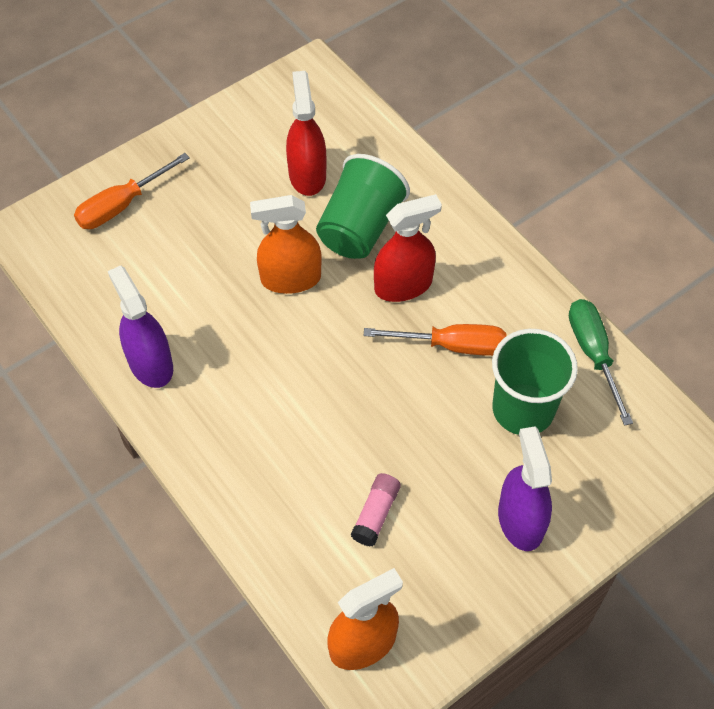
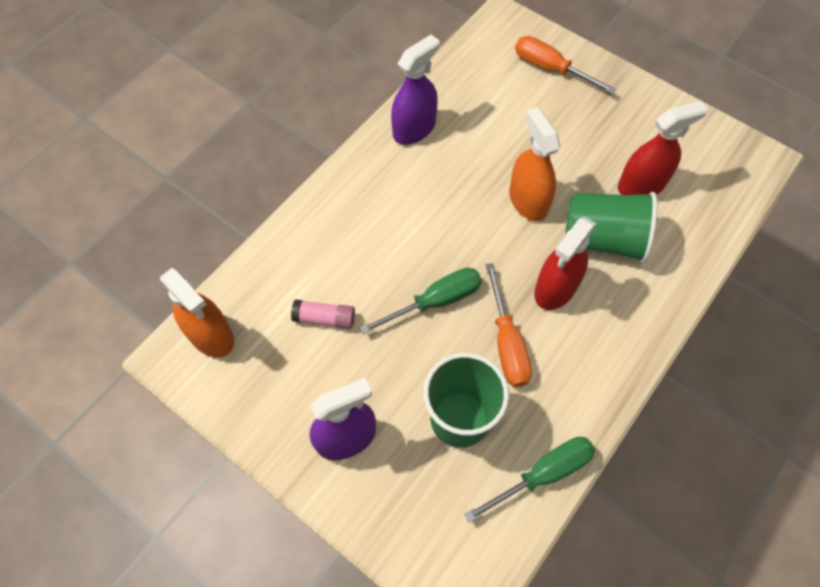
camera: 75 degrees right, 5 degrees up
red spray bottle [374,194,442,302] -> red spray bottle turned 75 degrees clockwise [534,217,597,310]
none -> green screwdriver [360,268,482,335]

